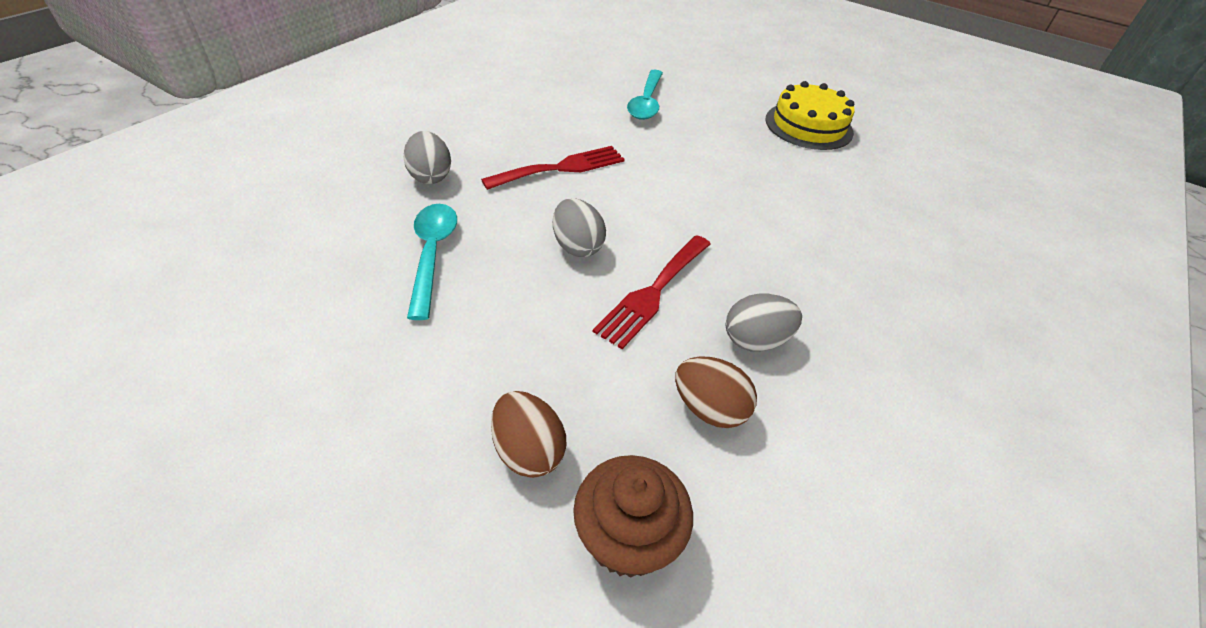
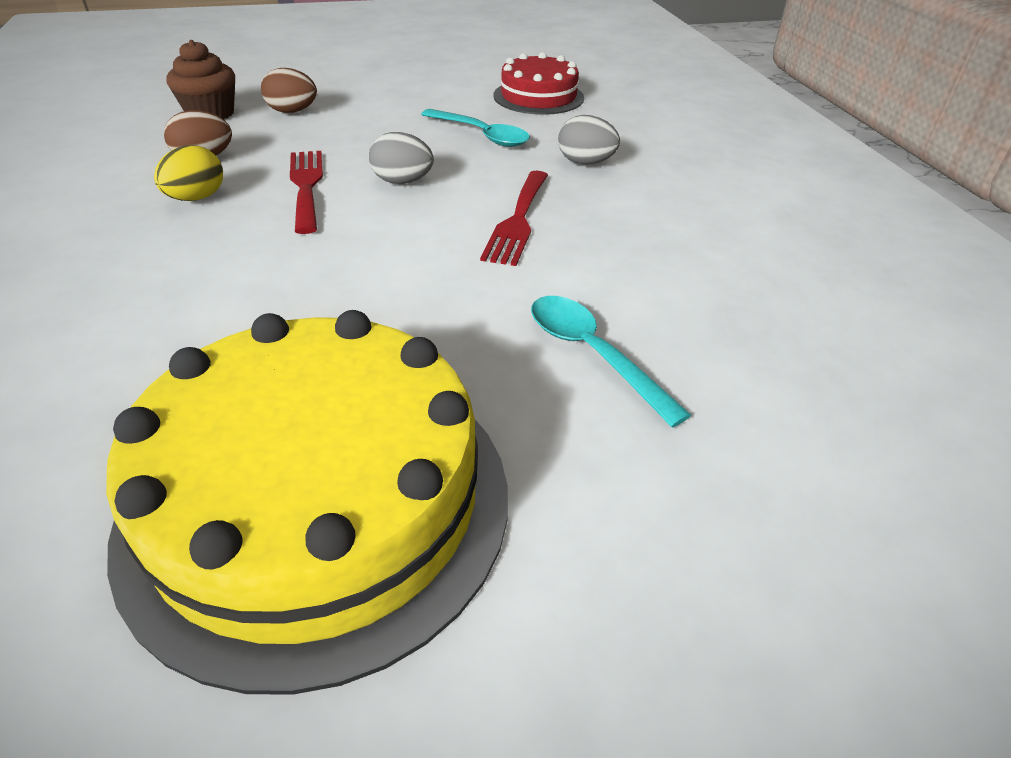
camera: 135 degrees right, 5 degrees down
grey egg [726,294,802,352] -> yellow egg [154,145,223,201]
yellow cake [765,81,855,150] -> yellow cake [106,310,508,695], size x1.90
none -> red cake [493,52,584,115]

